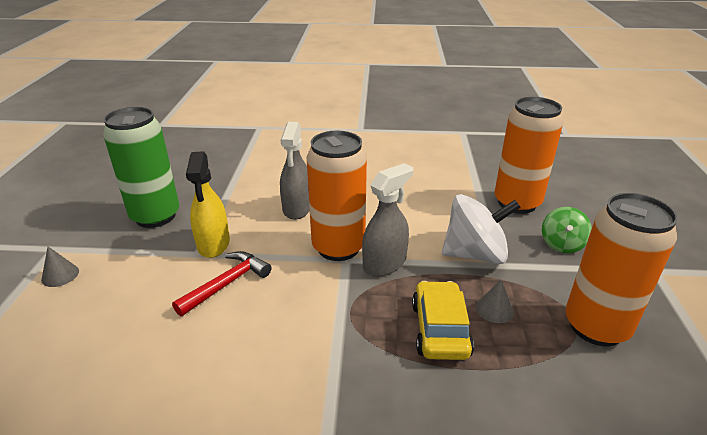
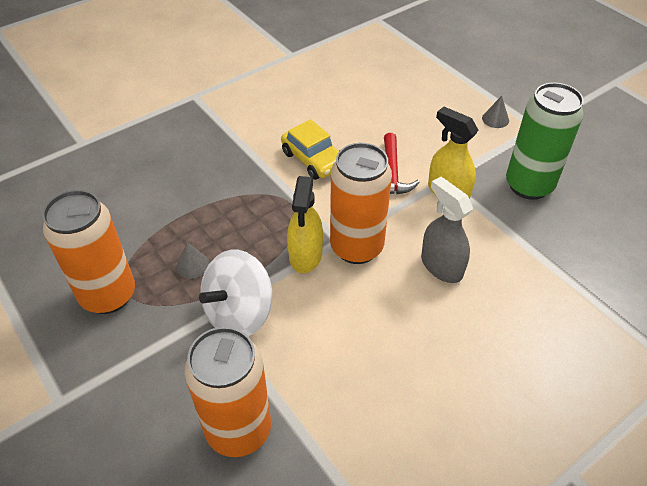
camera: 140 degrees right, 15 degrees up
grey spray bottle [362,163,413,276] -> yellow spray bottle [287,176,323,273]
yellow car [412,281,474,360] -> yellow car moved to [281,119,339,180]
green spinning top [542,207,592,253] -> none

